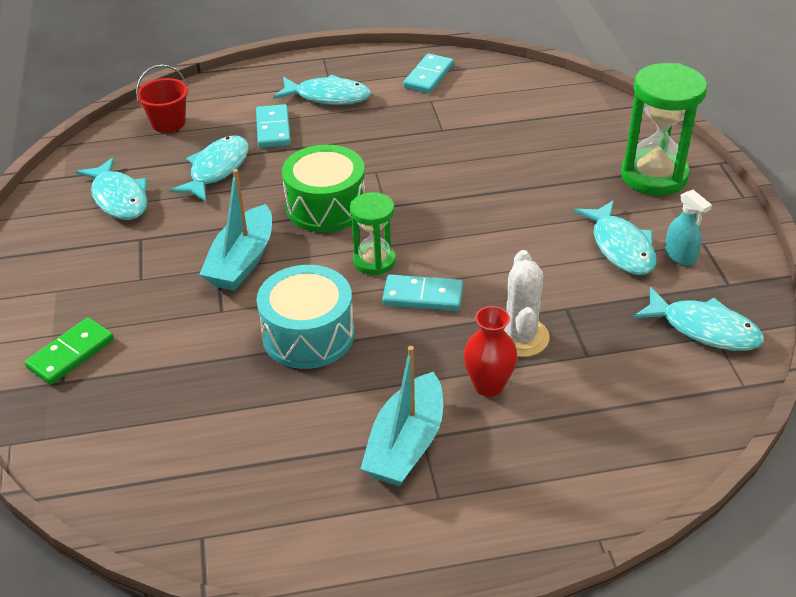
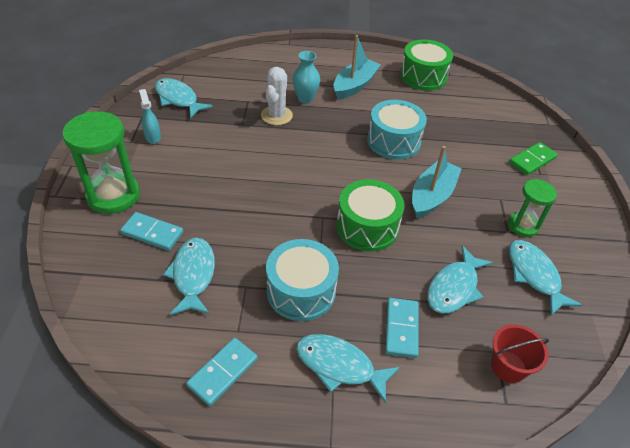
camera: 170 degrees left, 5 degrees up
green hourglass [350,192,396,275] -> green hourglass moved to [508,179,557,237]
turquoise domino [382,274,463,311] -> turquoise domino moved to [120,212,183,251]
red vase [463,306,518,397] -> turquoise vase [292,51,320,104]
turquoise fish [574,200,656,275] -> turquoise fish moved to [163,238,215,315]
none -> turquoise drum [266,239,339,321]
none -> green drum [400,39,453,91]

